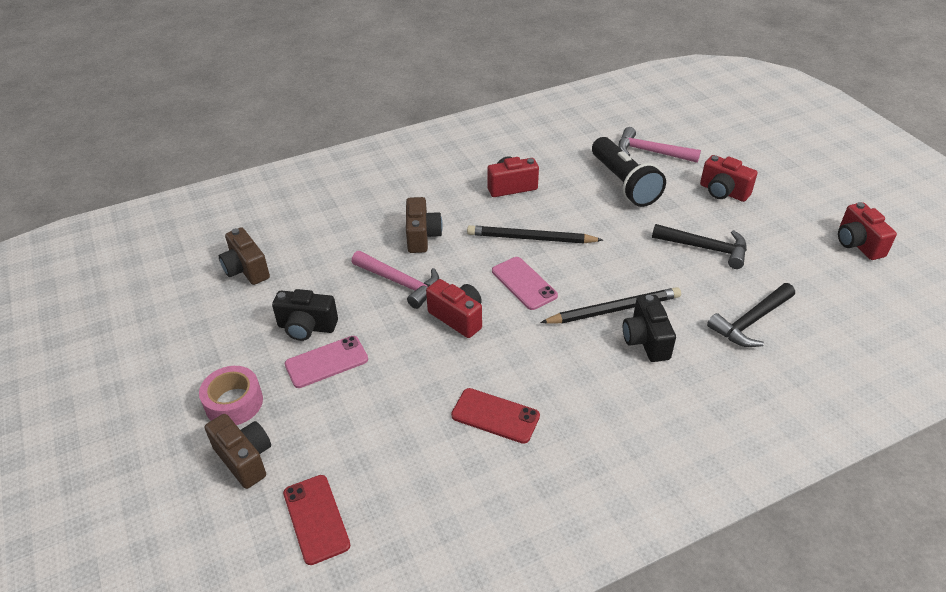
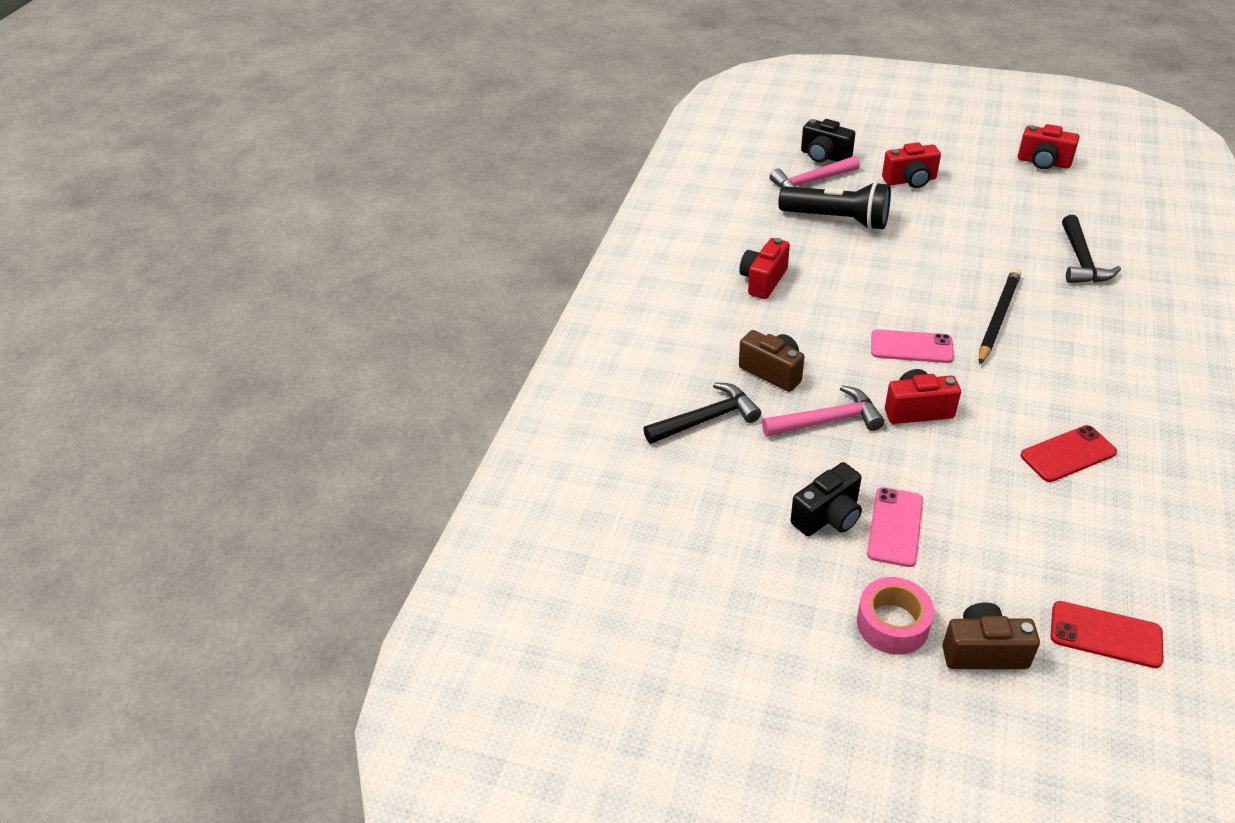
camera: 45 degrees left, 0 degrees up
brown camera [219,227,270,285] -> none
black pencil [467,225,603,243] -> none
black camera [623,295,676,362] -> black camera moved to [801,119,855,163]
black hammer [652,224,747,269] -> black hammer moved to [643,382,761,444]

